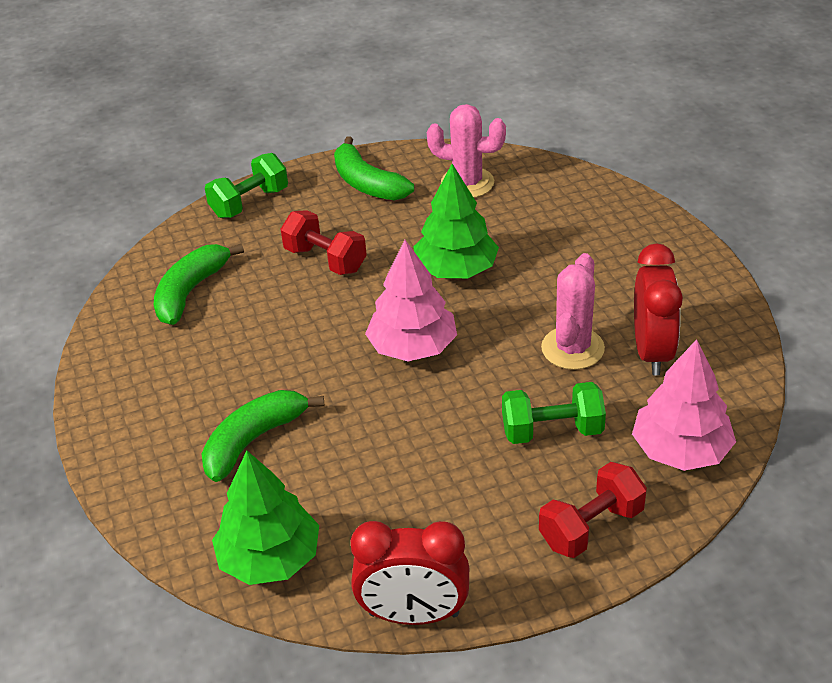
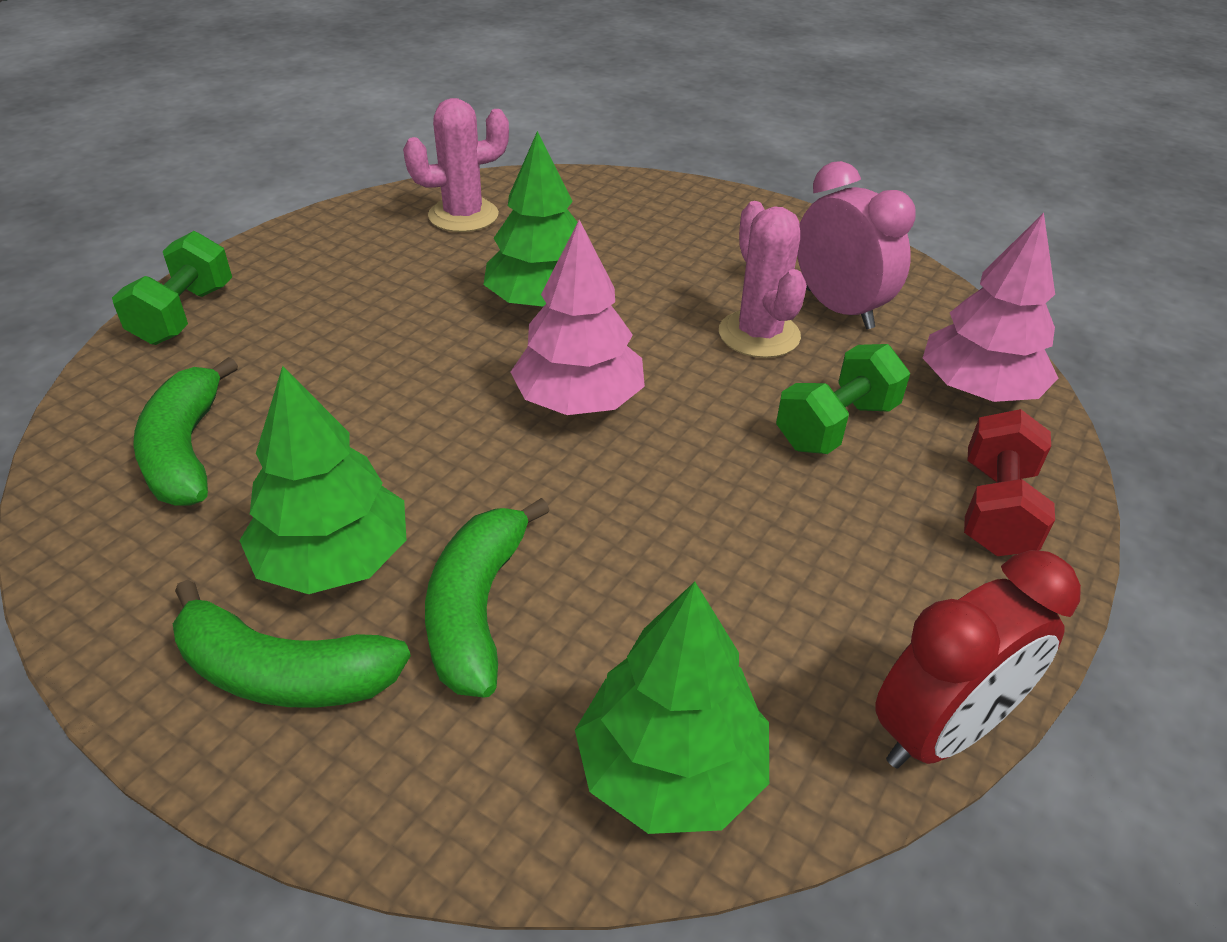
camera: 40 degrees left, 0 degrees up
red dumbbell [280,210,367,275] -> none
green banana [334,136,414,200] -> green banana moved to [173,580,411,708]
red clock [634,244,683,376] -> pink clock [797,161,916,329]
none -> green tree [239,366,406,594]

